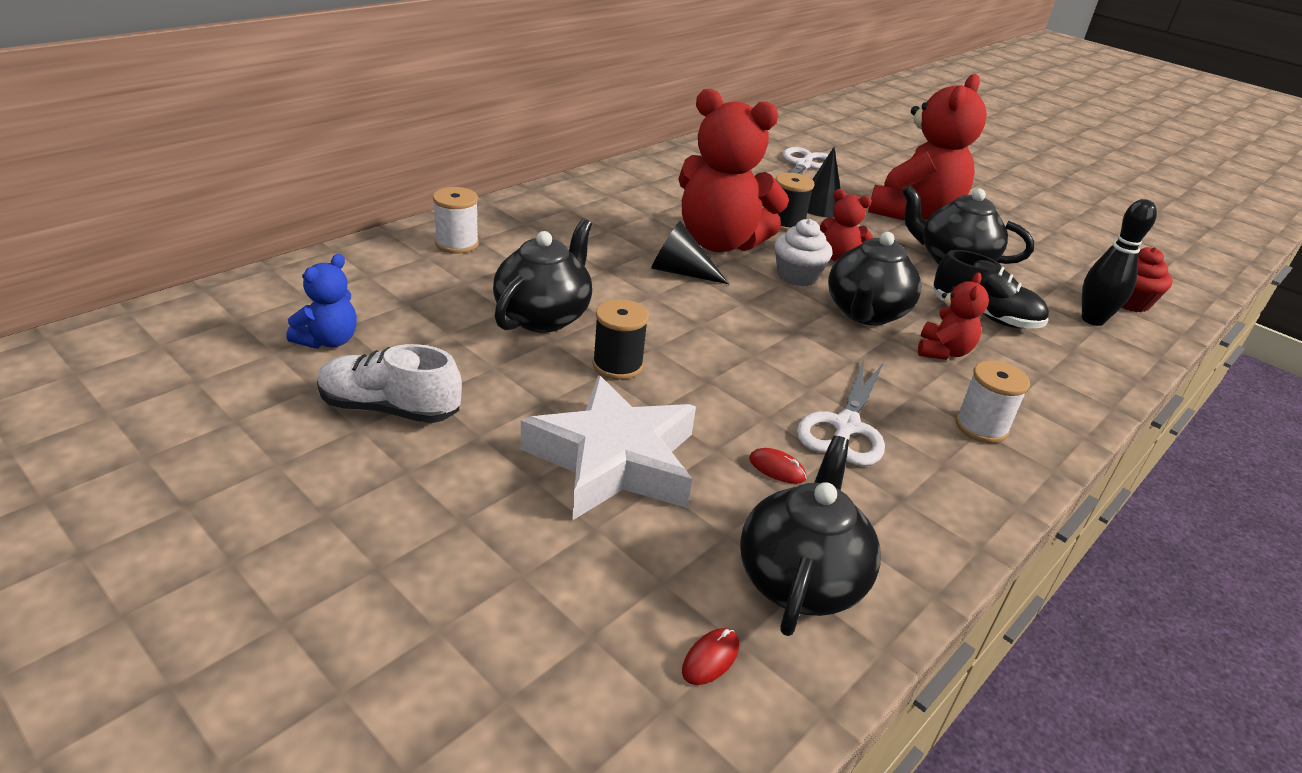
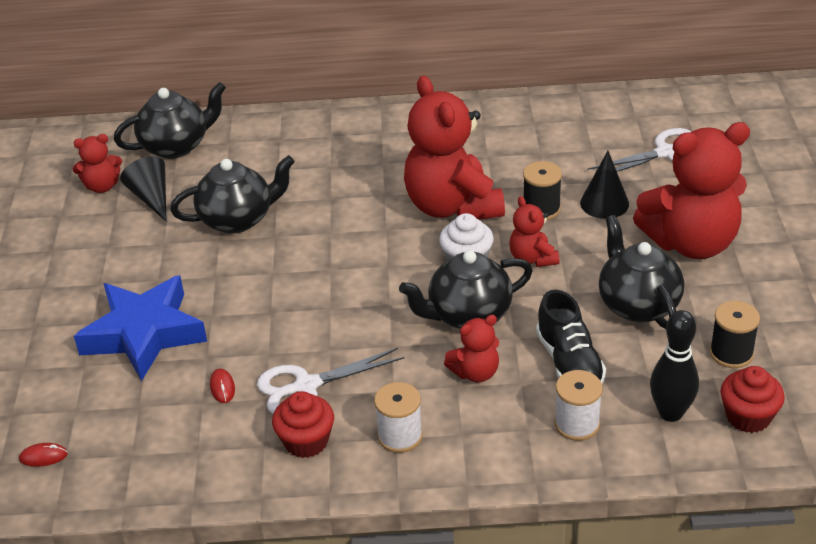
camera: 50 degrees right, 5 degrees up
blue teddy bear [286,254,357,349] -> red teddy bear [73,134,122,193]
white shoe [317,344,462,423] -> none
white spool [433,187,479,254] -> white spool moved to [554,370,603,441]
white star [521,375,696,521] -> blue star [74,275,207,381]
black spool [592,299,649,380] -> black spool moved to [710,301,760,368]
black cone [651,221,729,284] -> black cone moved to [120,156,166,221]
black teapot [740,436,881,636] -> black teapot moved to [114,82,226,159]
none -> red cupcake [272,391,334,458]

